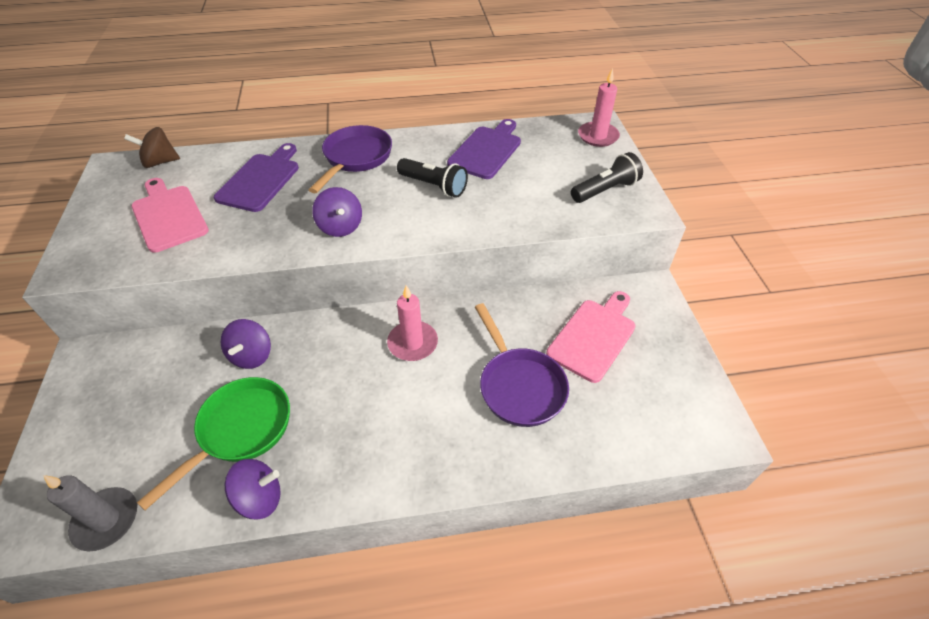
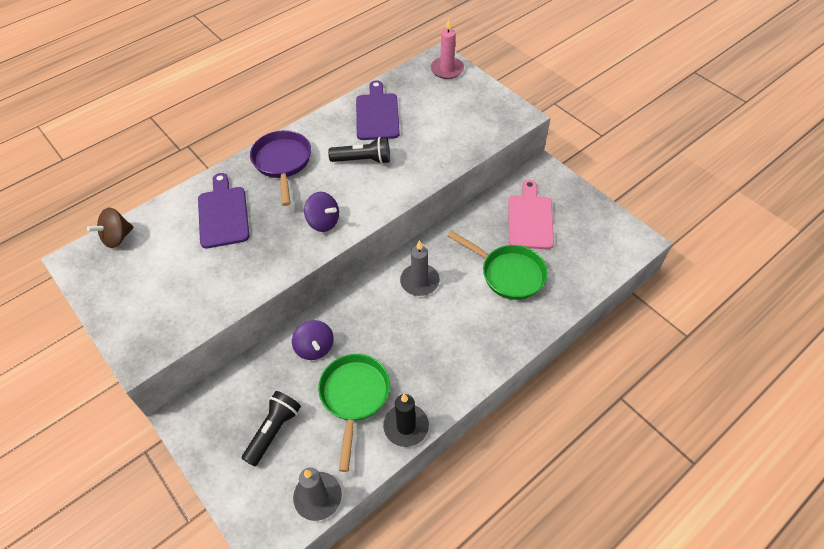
camera: 30 degrees left, 5 degrees up
pink cutting board [131,178,209,253] -> none
purple spinning top [225,459,281,519] -> black candle [383,394,429,447]
pink candle [387,285,438,361] -> grey candle [400,240,440,296]
purple pan [475,303,569,427] -> green pan [448,231,548,300]
black flashlight [571,152,643,203] -> black flashlight moved to [242,391,301,466]

